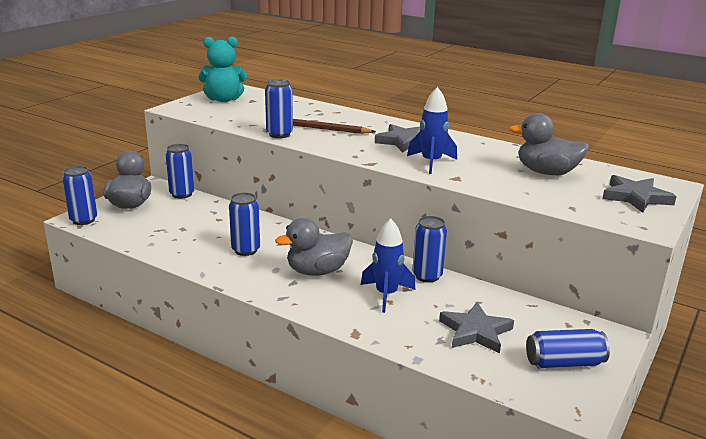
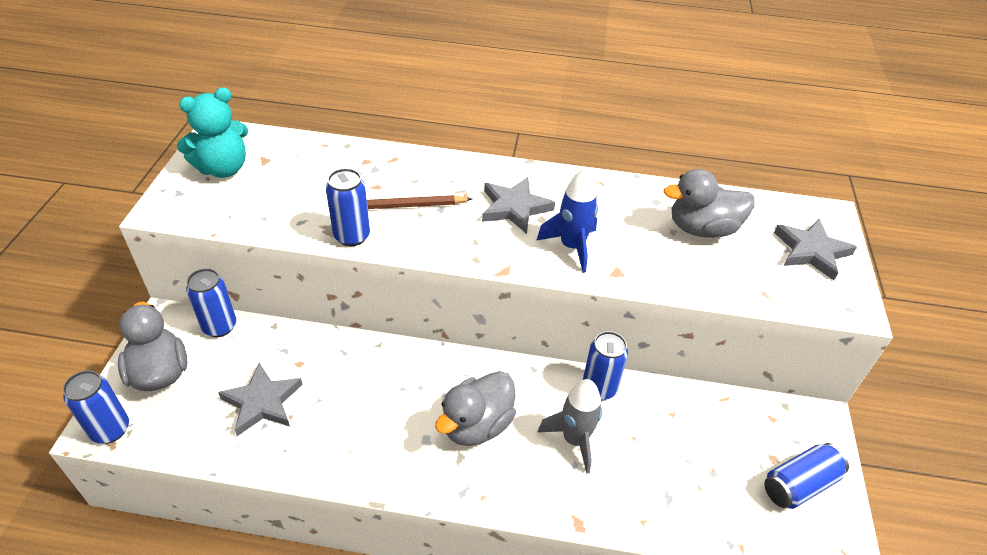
camera: 25 degrees left, 20 degrees up
blue can [229,192,260,256] -> none
blue rocket [361,218,415,313] -> grey rocket [538,379,602,474]
grey star [439,302,514,353] -> grey star moved to [218,363,303,436]

